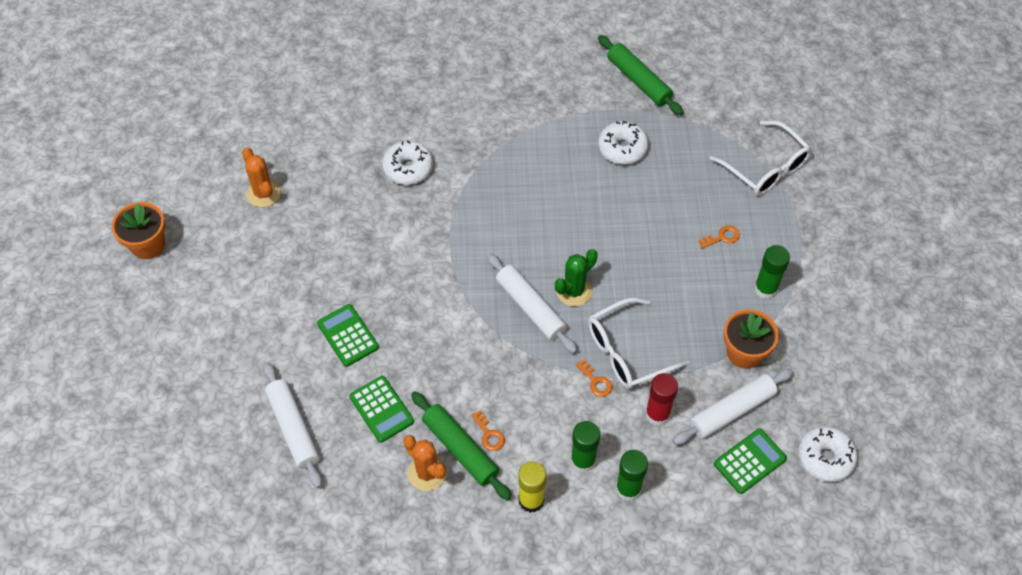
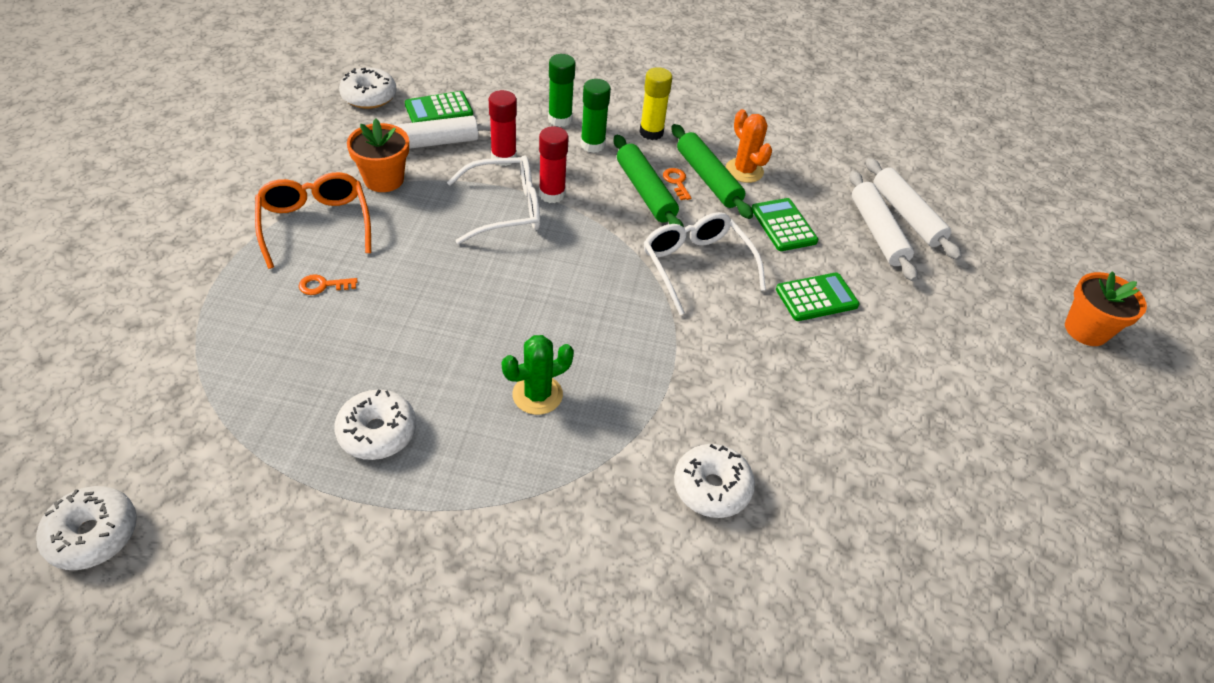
camera: 170 degrees left, 10 degrees down
orange flower pot [112,202,165,260] -> orange flower pot moved to [1065,271,1147,346]
orange cactus [242,148,281,207] -> none
green calculator [317,304,379,367] -> green calculator turned 90 degrees counterclockwise [776,273,859,321]
white rolling pin [487,253,577,353] -> white rolling pin moved to [866,158,962,260]
green cactus [555,249,598,306] -> green cactus moved to [502,335,574,415]
orange key [576,359,613,397] -> red glue stick [539,126,569,203]
green rolling pin [598,35,683,115] -> green rolling pin moved to [613,135,684,227]
white glasses [709,121,812,196] -> white glasses moved to [644,212,766,315]
green glue stick [754,245,790,299] -> orange glasses [255,172,371,269]
none -> white donut [36,486,137,570]

